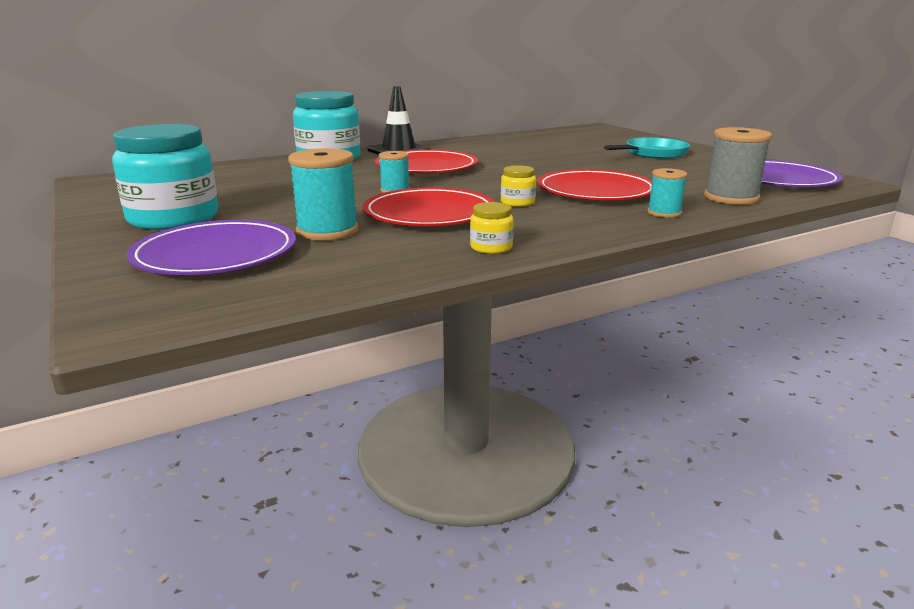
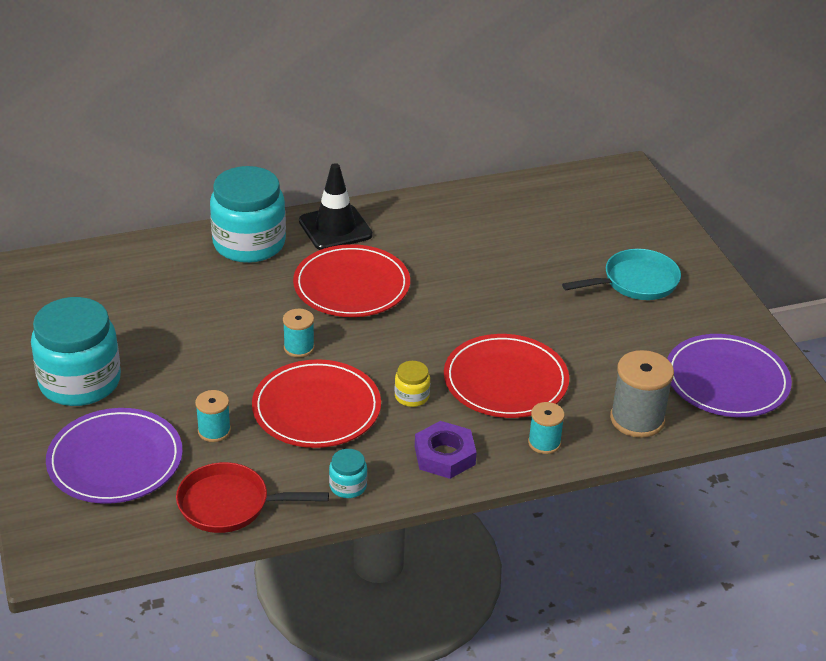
camera: 10 degrees right, 15 degrees up
turquoise spool [288,148,358,241] -> turquoise spool [195,390,231,442], size x0.59
yellow jar [470,202,514,254] -> turquoise jar [329,449,367,498]
none -> red pan [176,462,329,533]
none -> purple nut [415,421,477,479]

